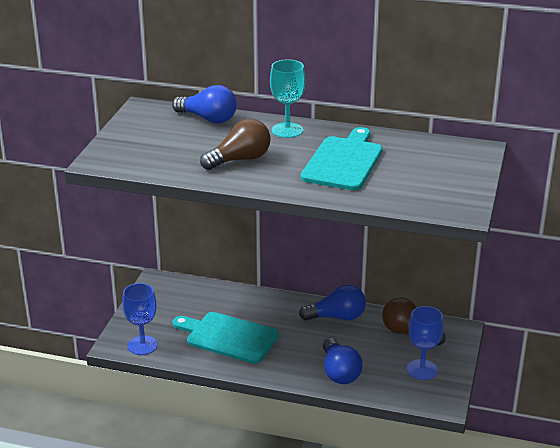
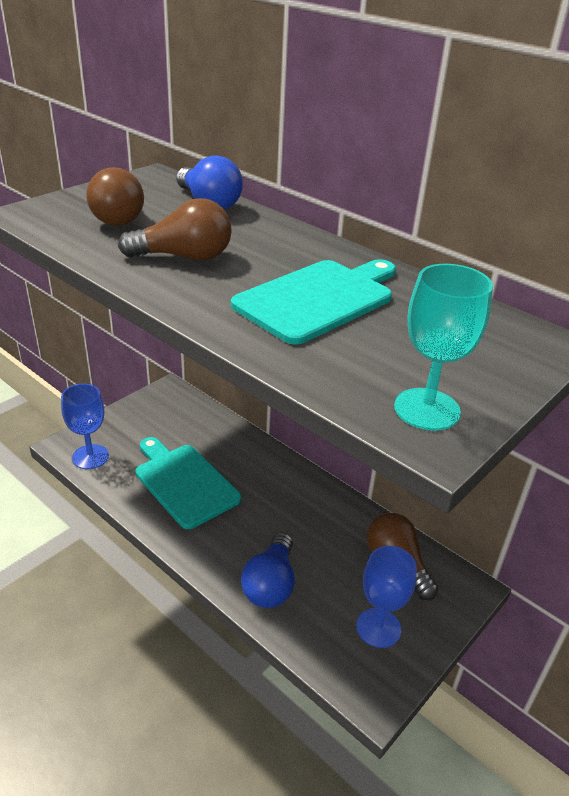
camera: 25 degrees right, 5 degrees up
turquoise goblet [270,59,306,138] -> turquoise goblet moved to [394,264,493,431]
blue light bulb [299,285,366,321] -> none
none -> brown light bulb [86,167,144,226]

